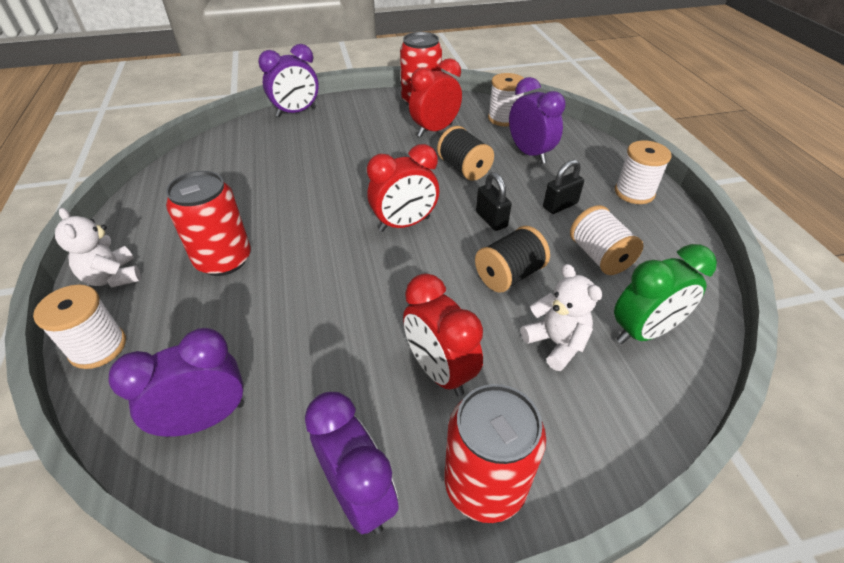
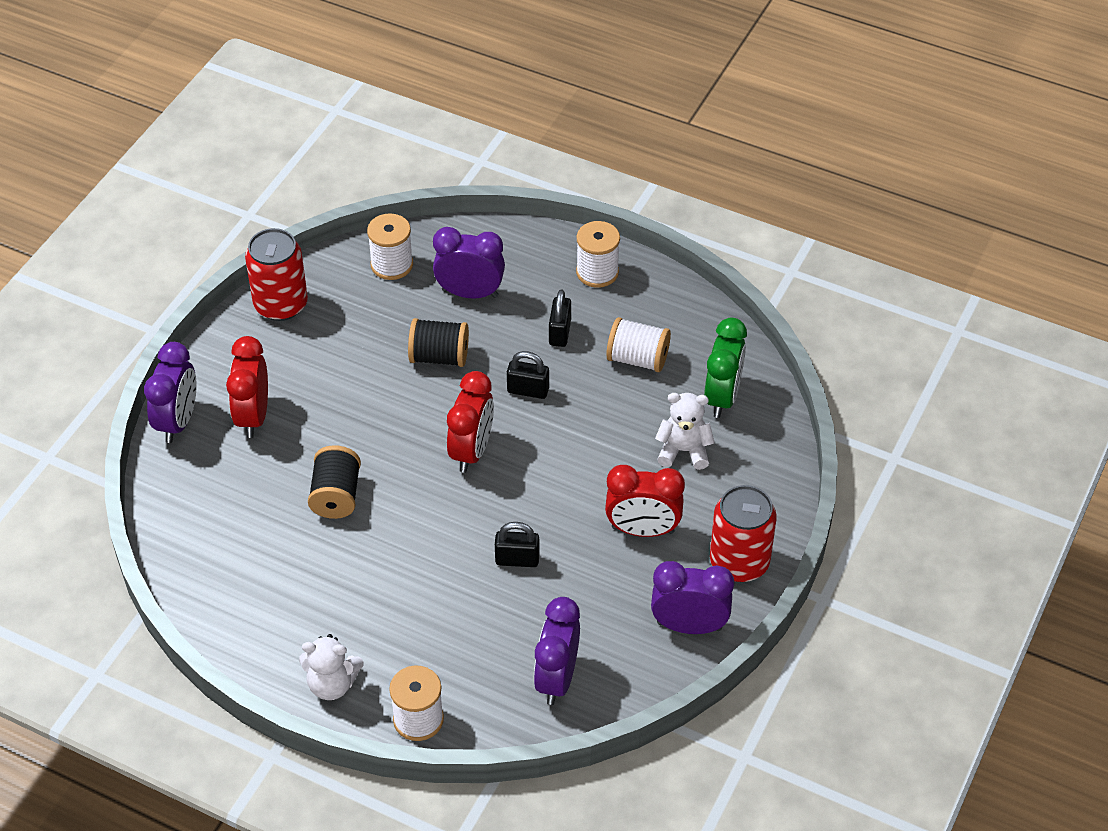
camera: 50 degrees left, 5 degrees up
red can [166,171,251,276] -> none
red clock [409,58,462,137] -> red clock moved to [226,336,268,438]
black spool [475,226,550,293] -> black spool moved to [308,445,361,519]
none -> black padlock [495,522,540,567]

